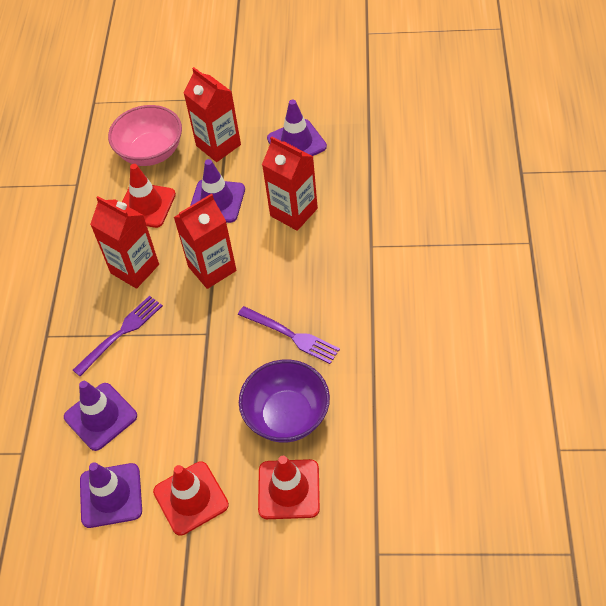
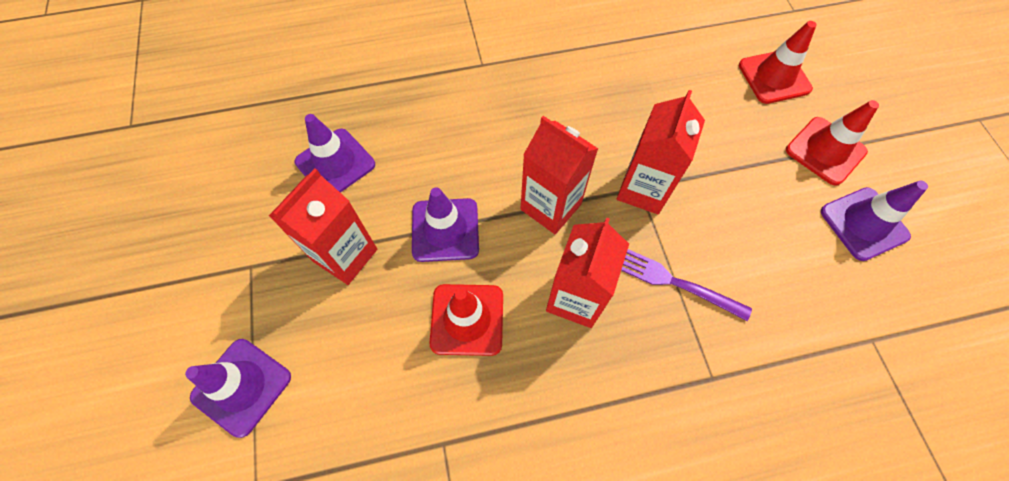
camera: 110 degrees left, 10 degrees up
purple traffic cone [64,381,137,451] -> purple traffic cone moved to [185,339,291,438]
pink bowl [108,105,182,166] -> none
purple fork [238,306,340,364] -> none
purple bowl [239,360,330,443] -> none
red carton [262,136,318,231] -> red carton moved to [617,90,705,214]

